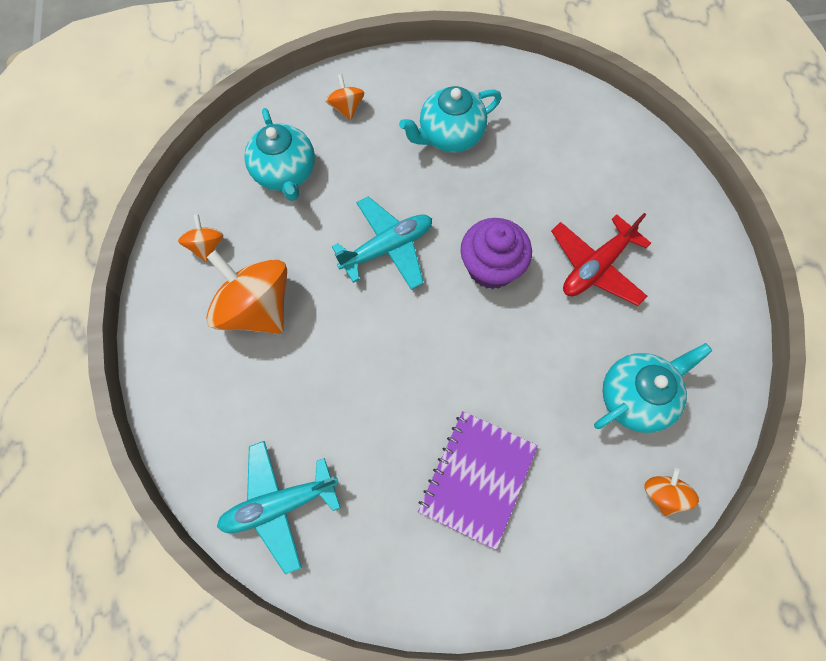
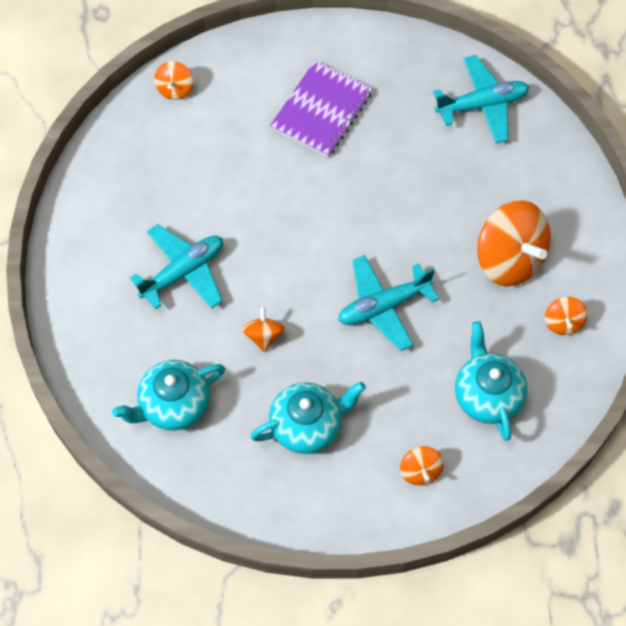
camera: 175 degrees left, 5 degrees down
purple cupcake [461,218,532,289] -> none
red plane [551,213,651,306] -> turquoise plane [130,224,223,309]
turquoise teapot [594,343,712,433] -> turquoise teapot moved to [112,360,225,430]
none -> orange spinning top [242,307,285,352]

